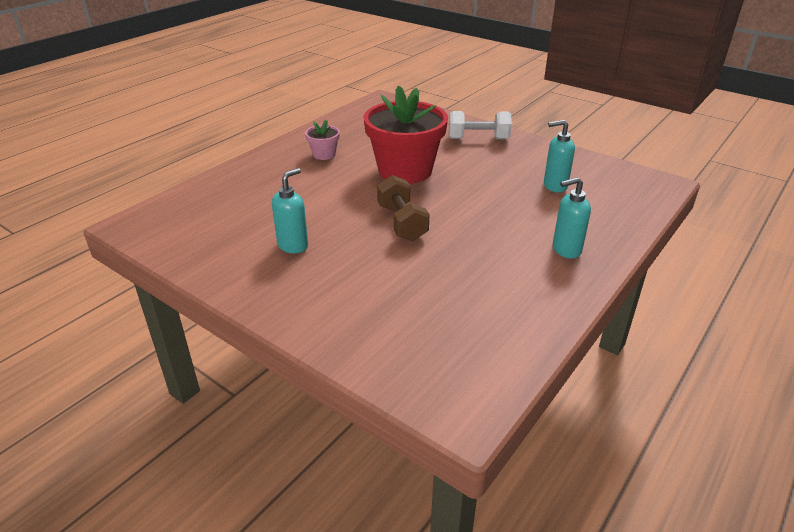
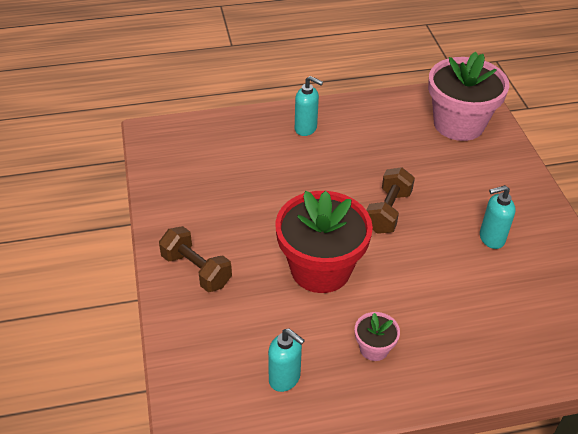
camera: 140 degrees left, 10 degrees up
white dumbbell [449,111,512,139] -> brown dumbbell [159,226,232,292]
turquoise soap dispenser [544,120,575,193] -> turquoise soap dispenser moved to [268,328,305,392]
none -> pink flower pot [428,52,509,141]

